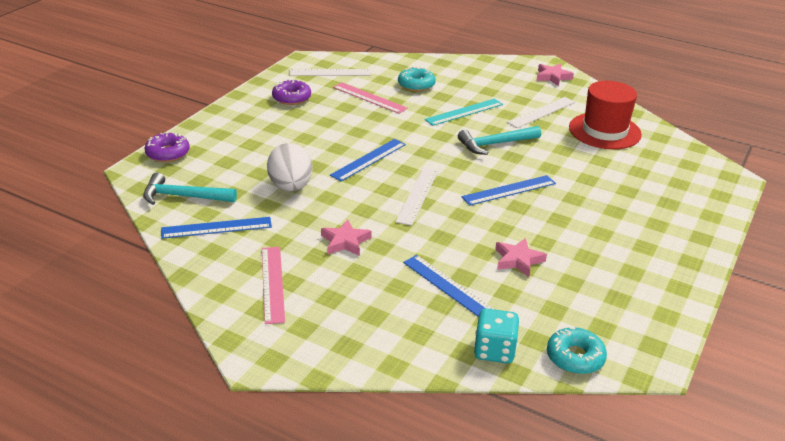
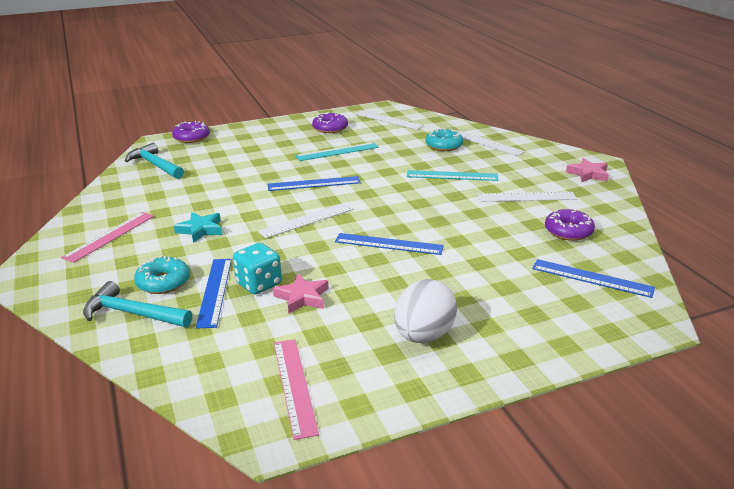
camera: 40 degrees right, 5 degrees down
blue ruler [161,217,272,239] -> blue ruler moved to [532,259,655,298]
white egg [267,143,313,192] -> white egg moved to [394,279,457,343]
pink star [321,219,372,256] -> turquoise star [174,212,222,243]
pink ruler [333,82,408,114] -> pink ruler moved to [274,339,319,440]
turquoise hammer [458,126,541,155] -> turquoise hammer moved to [83,281,192,327]
turquoise dice [474,308,520,363] -> turquoise dice moved to [233,243,282,295]
turquoise donut [547,327,607,374] -> turquoise donut moved to [134,255,190,294]
red hat [569,81,642,149] -> purple donut [545,209,595,241]
none -> turquoise ruler [295,142,379,161]
none -> white ruler [457,130,525,156]

